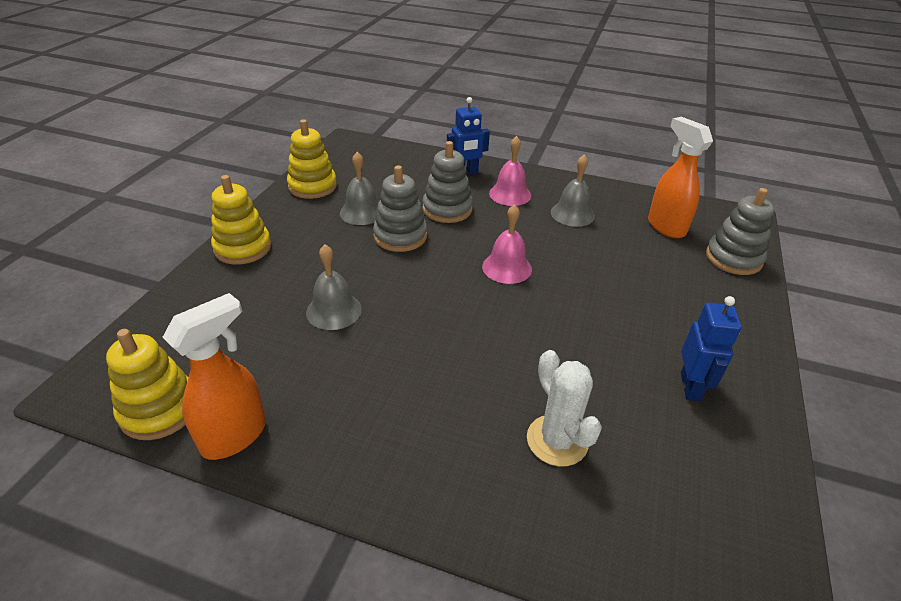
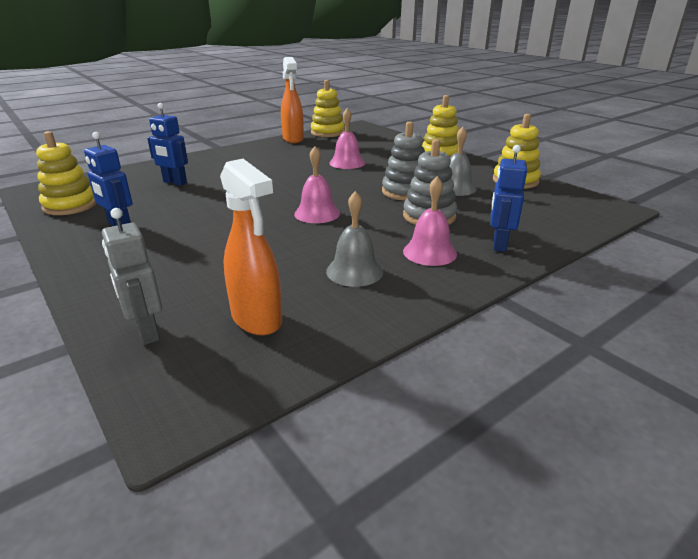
camera: 125 degrees right, 10 degrees down
grey bell [306,244,362,330] -> pink bell [329,108,365,169]
white cactus [527,350,602,467] -> blue robot [147,103,188,186]
orange spray bottle [648,117,713,238] -> orange spray bottle turned 45 degrees clockwise [220,159,282,335]
grey stacking toy [706,188,774,275] -> grey robot [102,208,162,345]
none -> yellow stacking toy [36,131,96,215]

